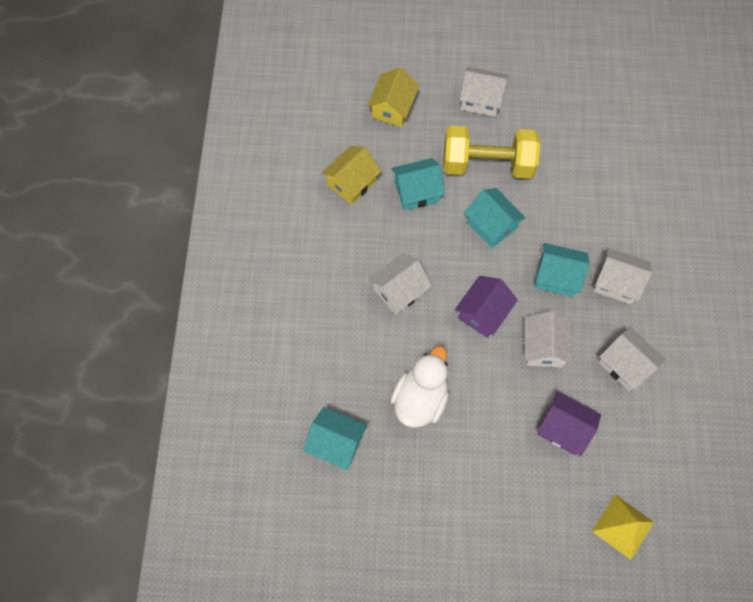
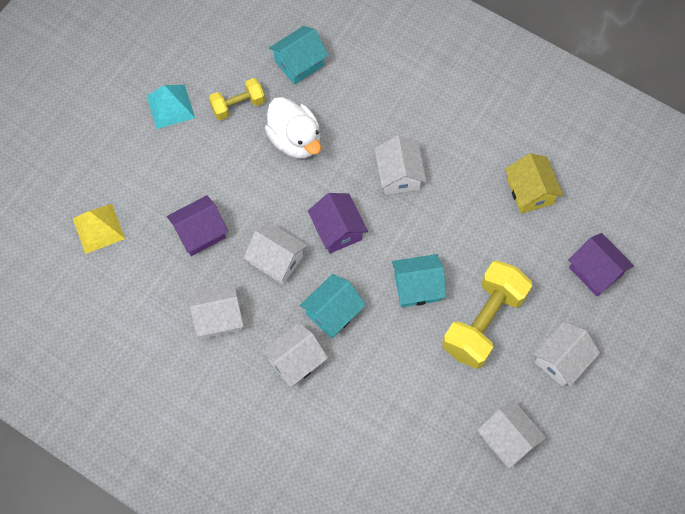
camera: 120 degrees right, 0 degrees up
yellow house [367,68,420,127] -> purple house [568,233,634,296]
turquoise house [391,158,445,211] -> none
none -> turquoise pyramid [147,85,195,129]
none -> yellow dumbbell [209,78,265,120]
none -> white house [477,400,546,469]

